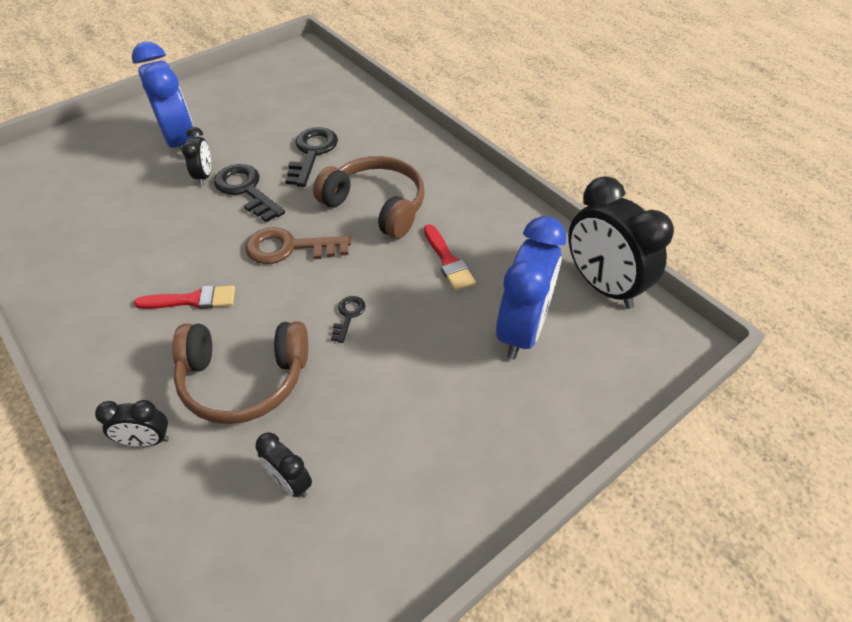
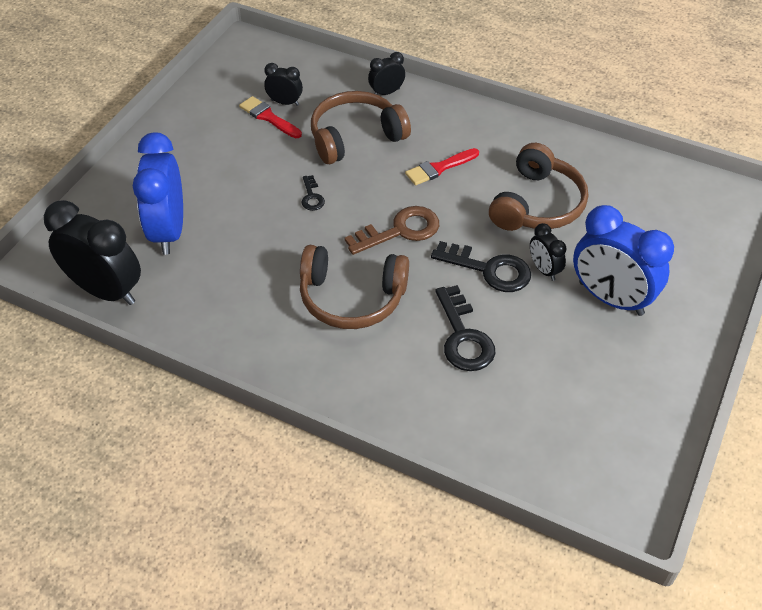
camera: 155 degrees right, 0 degrees up
red brush [424,224,476,291] -> red brush moved to [239,96,302,138]
none -> brown headphones [489,143,588,231]

